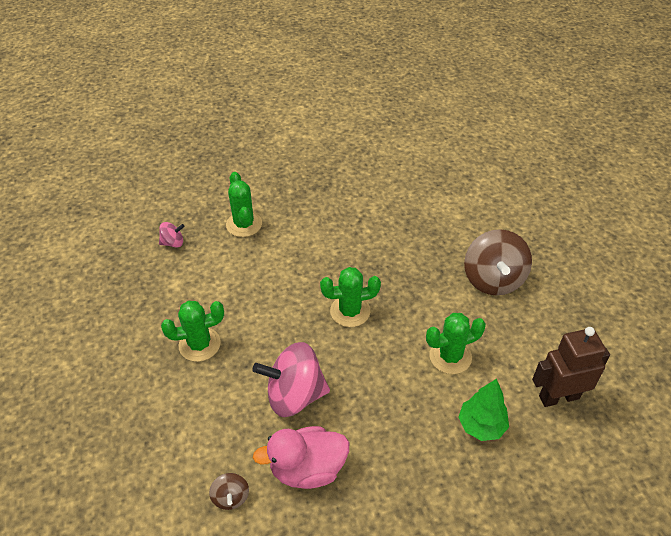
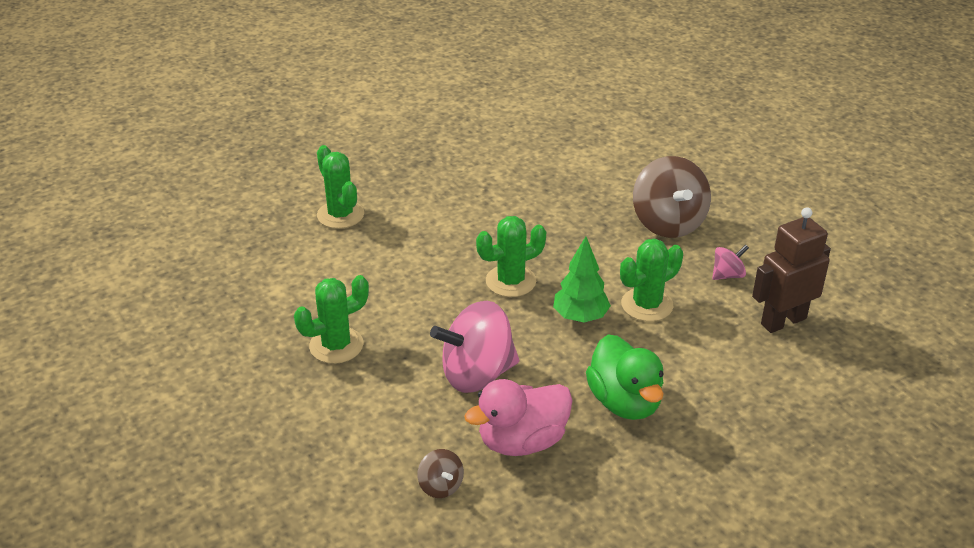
camera: 15 degrees left, 10 degrees down
pink spinning top [159,222,185,248] -> pink spinning top moved to [712,245,749,280]
green tree [458,379,509,441] -> green tree moved to [553,236,611,322]
none -> green duck [586,335,664,420]

